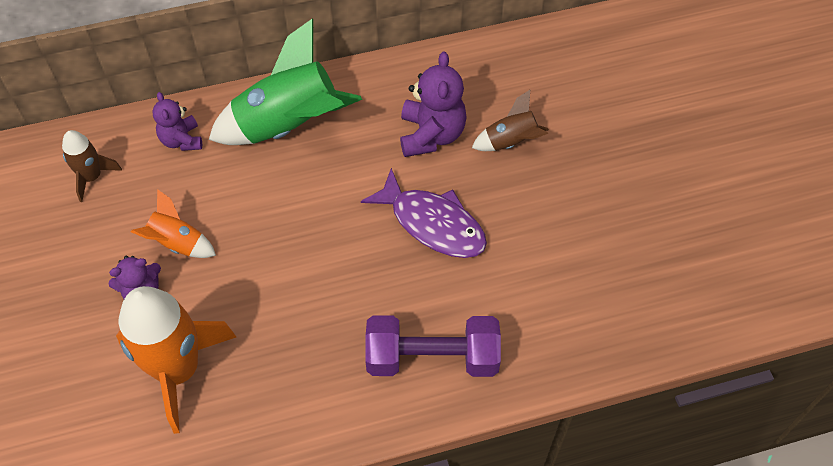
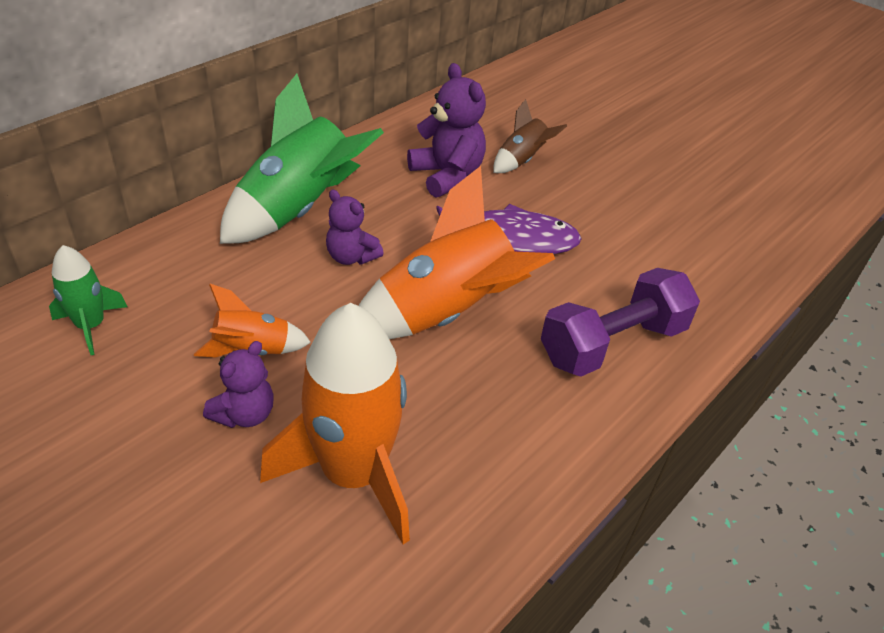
camera: 35 degrees left, 15 degrees down
brown rocket [62,130,122,202] -> green rocket [49,245,128,355]
purple teddy bear [152,92,202,151] -> purple teddy bear moved to [326,190,384,265]
none -> orange rocket [358,166,555,339]

